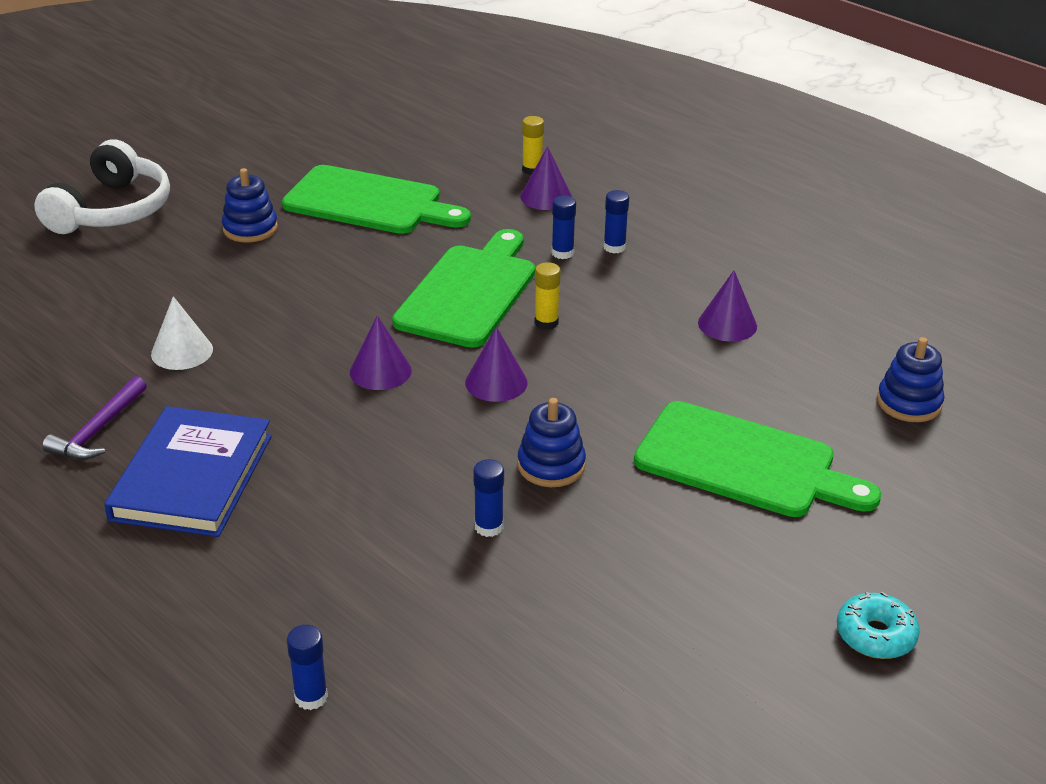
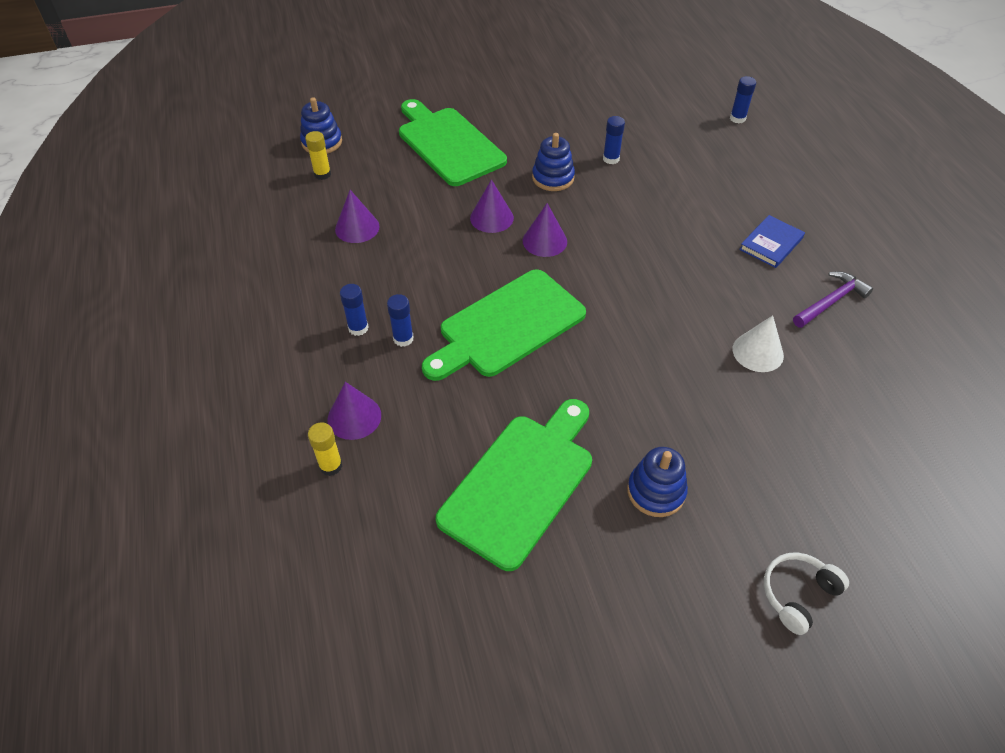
camera: 150 degrees left, 15 degrees up
white headphones [34,139,170,234] -> white headphones [764,552,849,635], size x0.53
blue book [104,406,272,537] -> blue book [739,215,805,268], size x0.54
green cutting board [282,165,471,234] -> green cutting board turned 75 degrees clockwise [436,399,592,571]
purple cone [350,315,412,390] -> purple cone moved to [470,179,514,233]
yellow glue stick [535,262,561,330] -> yellow glue stick moved to [305,131,331,180]
turquoise donut [837,592,920,659] -> none

